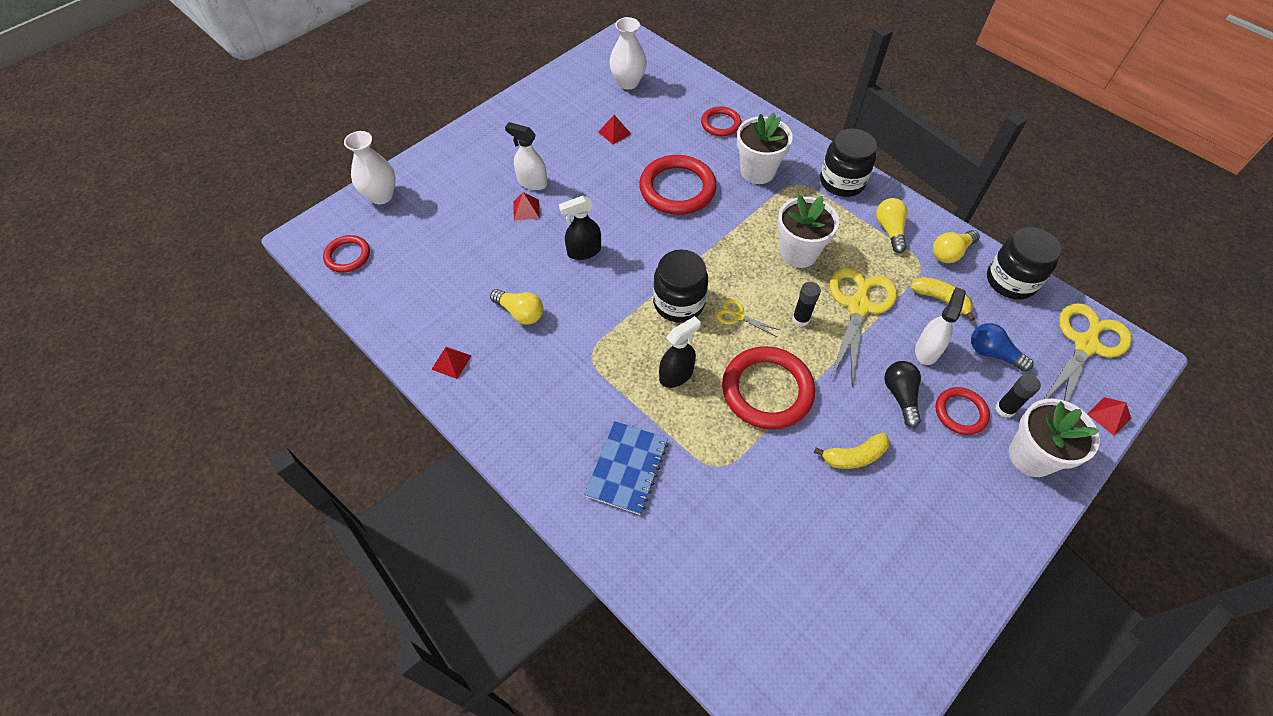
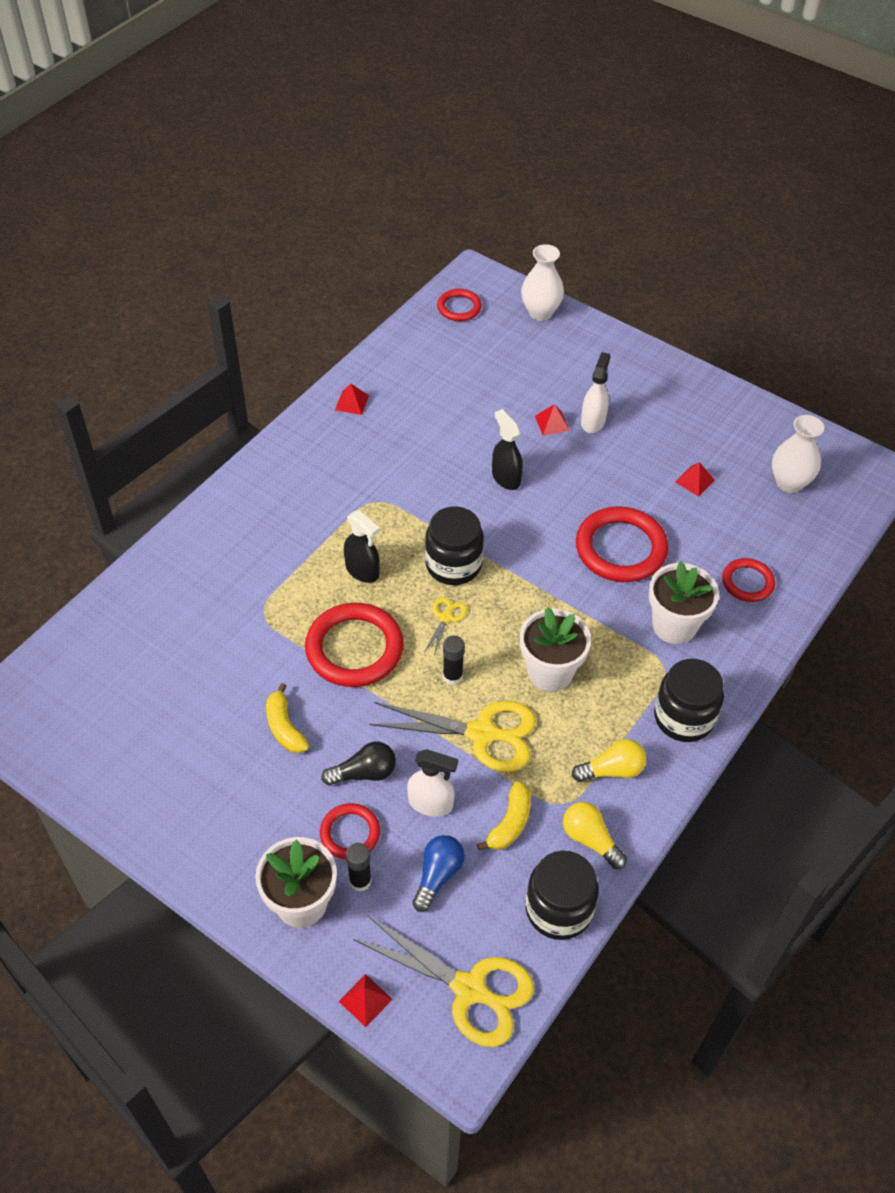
camera: 80 degrees right, 5 degrees down
yellow light bulb [490,289,543,325] -> none
blue notebook [584,421,668,515] -> none

